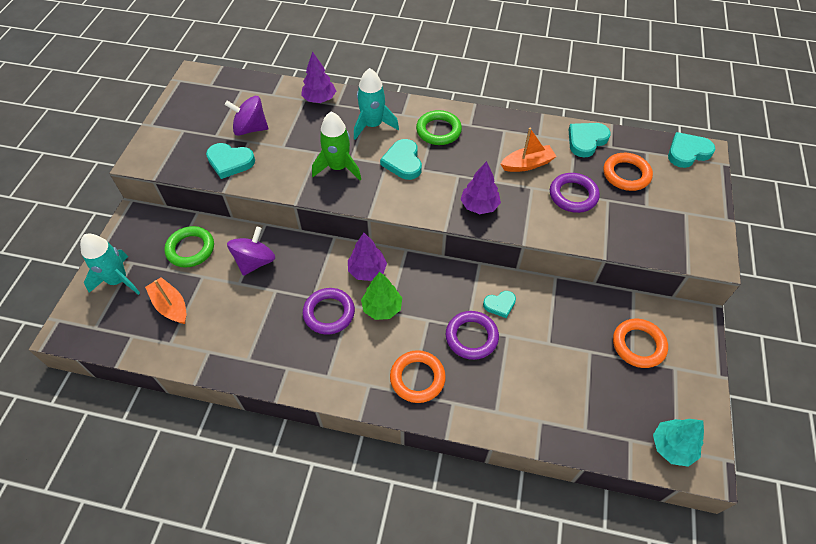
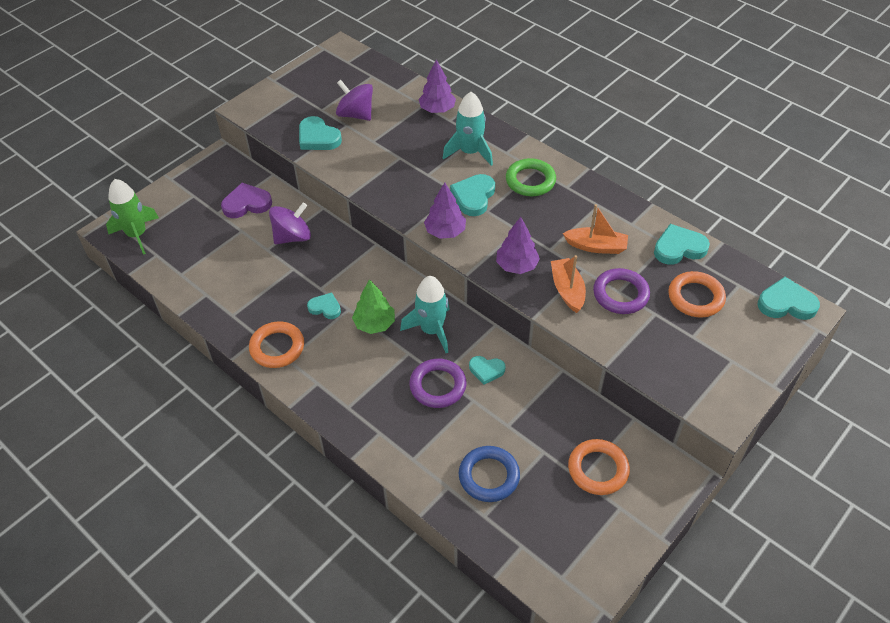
camera: 30 degrees right, 5 degrees down
turquoise rocket [80,234,140,295] -> turquoise rocket moved to [400,276,450,353]
orange boat [145,277,186,324] -> orange boat moved to [551,255,586,313]
green ring [164,226,214,267] -> purple heart [221,183,272,218]
purple ring [303,288,355,335] -> turquoise heart [307,293,341,319]
green rocket [312,112,361,180] -> green rocket moved to [106,179,159,255]
purple tree [348,233,387,281] -> purple tree moved to [424,182,466,239]
orange ring [390,350,446,403] -> orange ring moved to [249,321,304,368]
turquoise tree [653,419,704,467] -> none
none -> blue ring [459,446,520,502]

